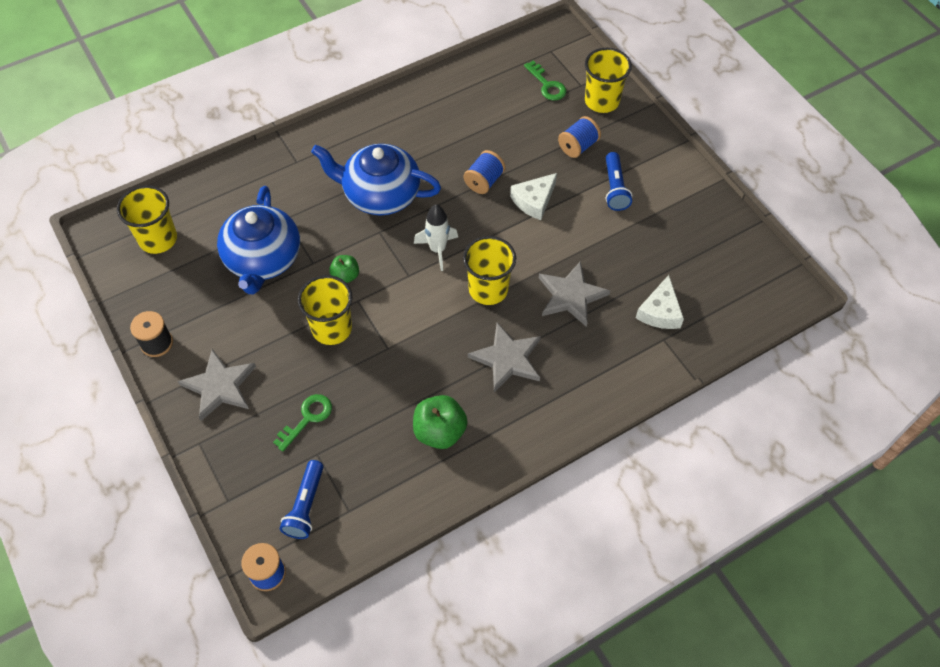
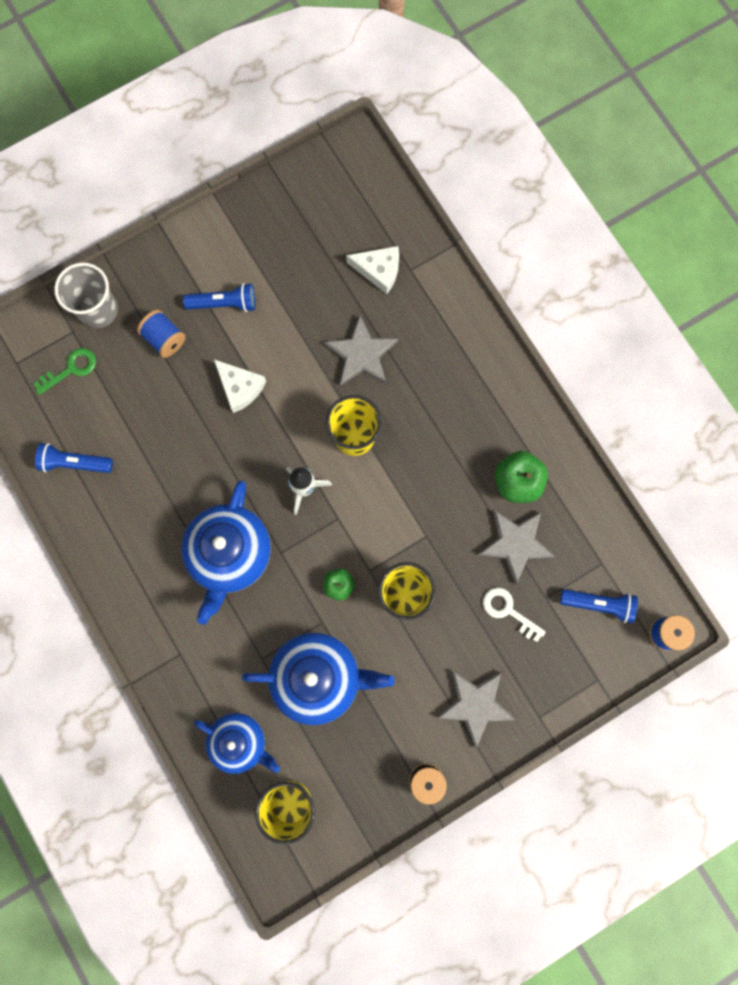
camera: 90 degrees left, 20 degrees up
green key [273,394,332,451] -> white key [483,587,546,642]
blue spool [463,150,506,194] -> none
grey star [468,323,541,392] -> grey star moved to [478,510,556,584]
yellow cup [585,48,632,113] -> grey cup [54,262,118,328]
none -> blue flashlight [35,443,113,473]
none -> blue teapot [194,713,280,774]

